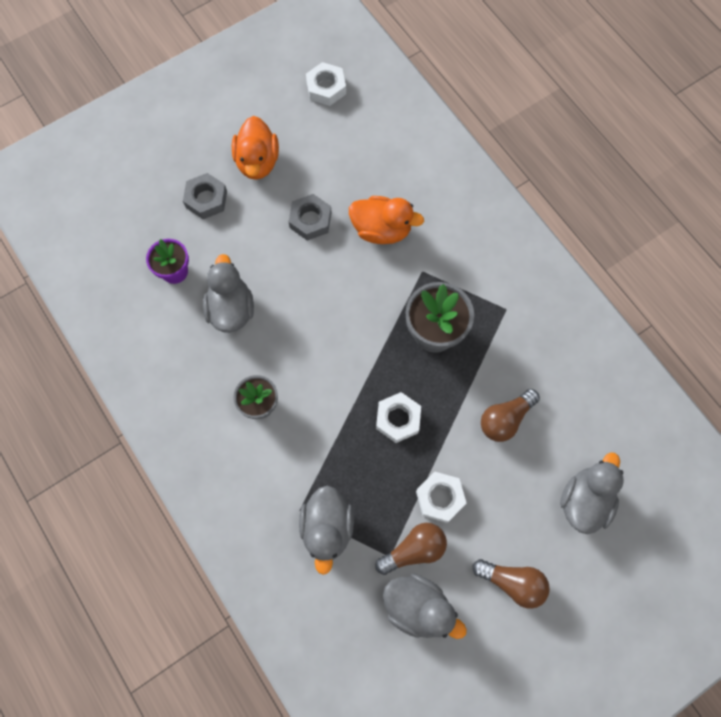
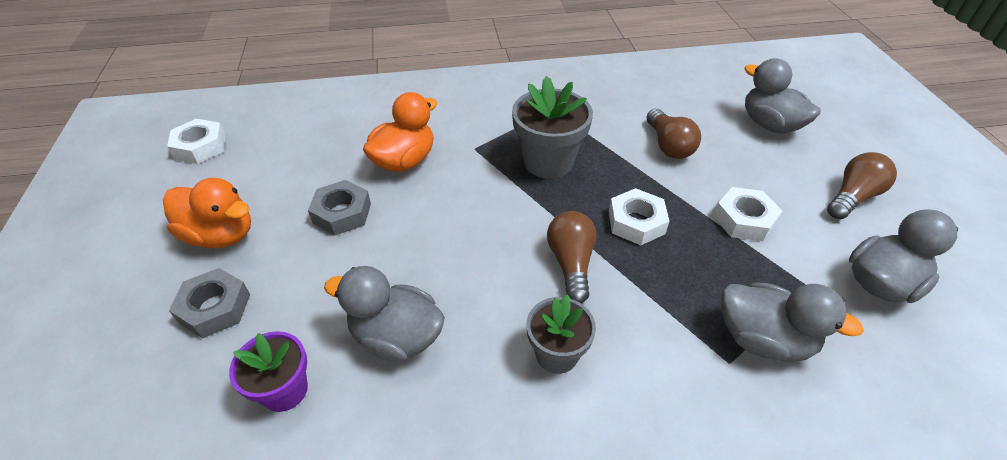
camera: 65 degrees left, 25 degrees down
brown light bulb [375,523,447,575] -> brown light bulb moved to [547,211,597,303]

